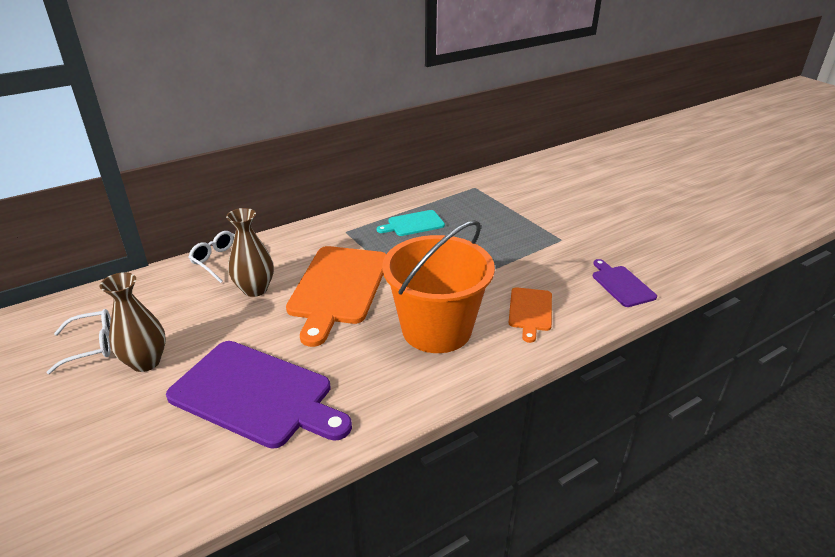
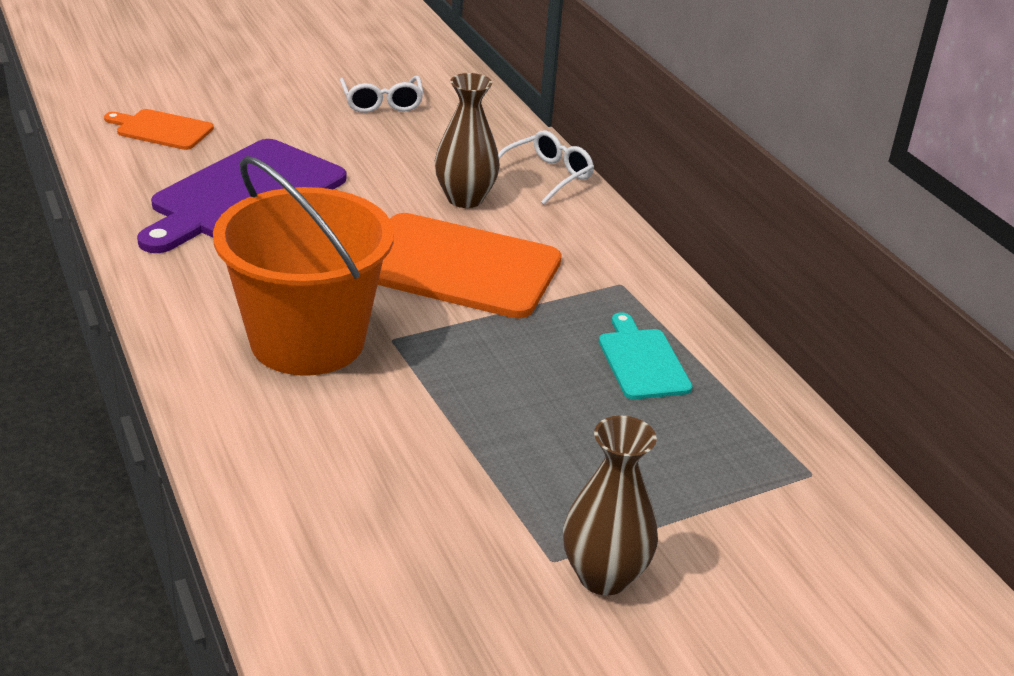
camera: 95 degrees right, 0 degrees up
brown vase [100,272,166,372] -> brown vase moved to [563,416,658,595]
orange cutting board [508,287,552,343] -> orange cutting board moved to [104,109,214,150]
purple cutting board [593,259,657,307] -> none

